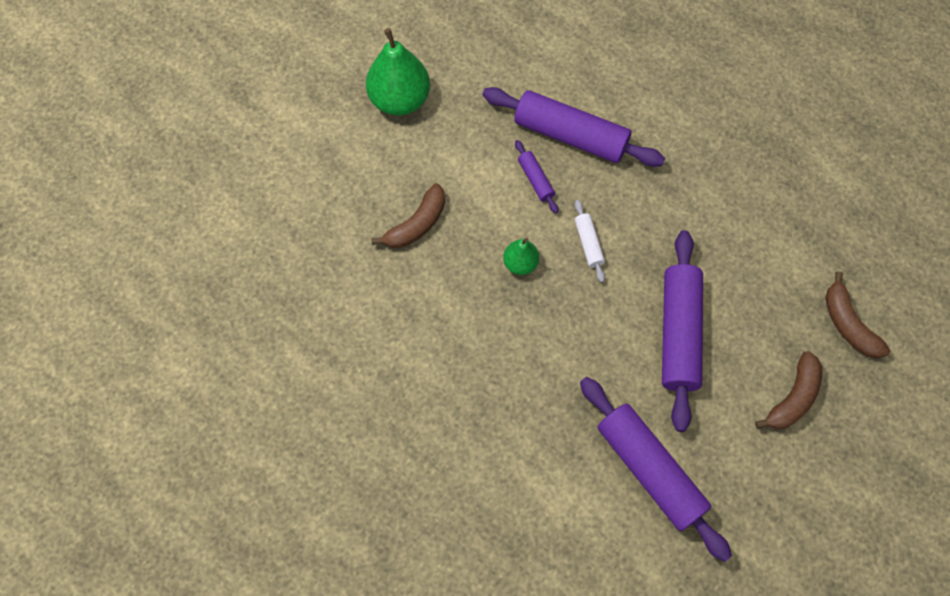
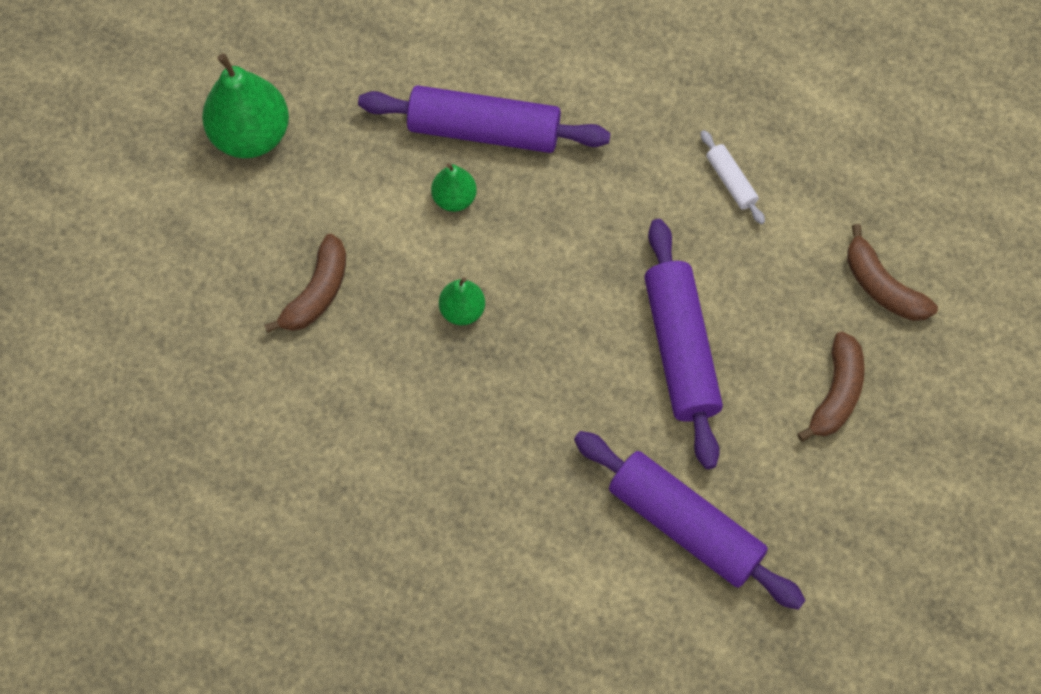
camera: 15 degrees left, 0 degrees up
purple rolling pin [515,140,558,214] -> green pear [431,163,477,212]
white rolling pin [575,200,605,283] -> white rolling pin moved to [701,130,765,224]

